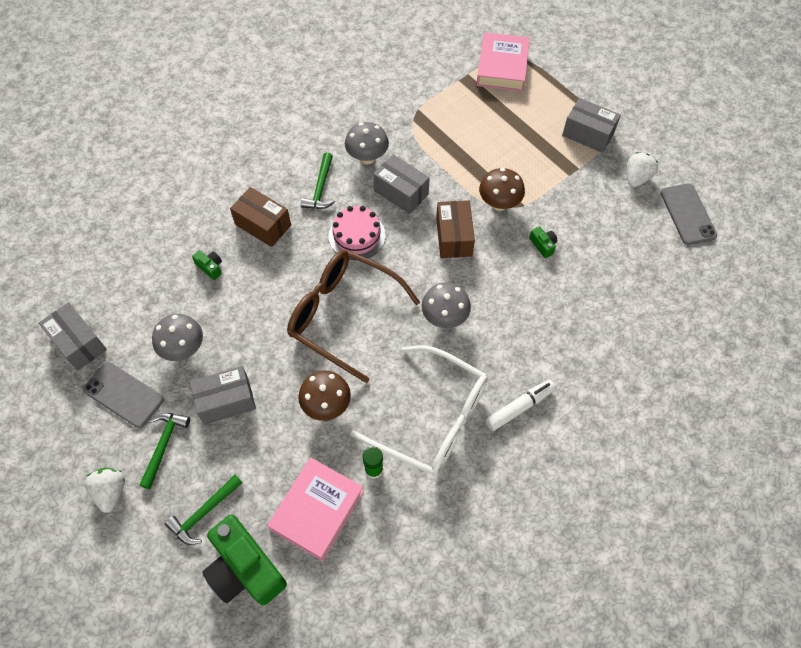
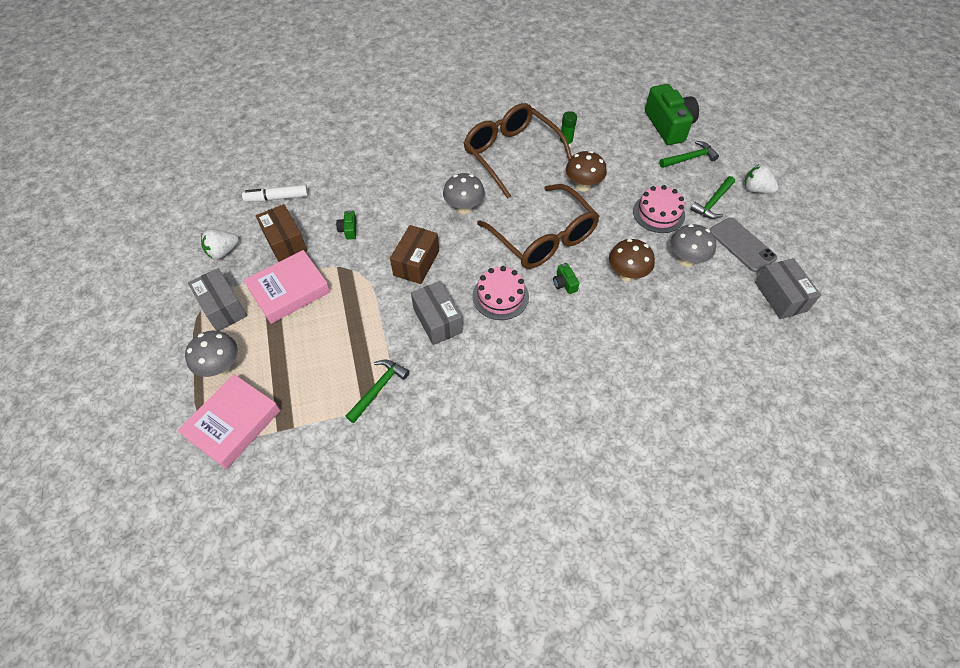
camera: 155 degrees left, 5 degrees down
white strawberry [85,468,125,513] -> white strawberry turned 105 degrees clockwise [745,164,778,193]
grey box [190,366,256,425] -> pink cake [633,185,685,233]
green camera [192,250,222,280] -> green camera moved to [553,263,580,294]
brown box [230,187,291,247] -> brown box moved to [256,204,307,262]
pink book [267,458,364,561] -> pink book moved to [244,250,330,324]
green hammer [301,152,335,209] -> green hammer moved to [345,360,410,423]
grey mushroom [345,122,389,164] -> grey mushroom moved to [185,331,238,377]
white glasses [350,345,488,476] -> brown glasses [463,103,572,199]
brown mushroom [479,168,525,211] -> brown mushroom moved to [609,239,655,281]
white marker [486,380,556,431] -> white marker moved to [242,185,308,202]
grey phone [661,183,717,245] -> none

